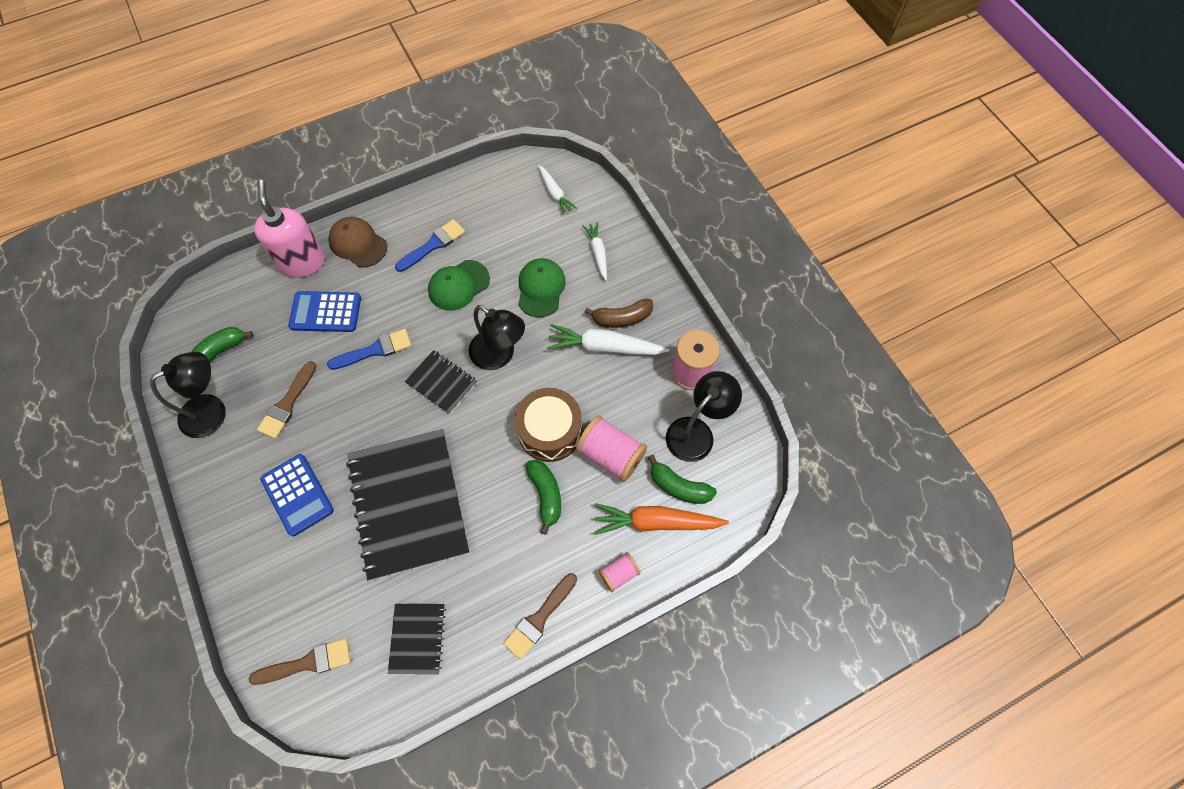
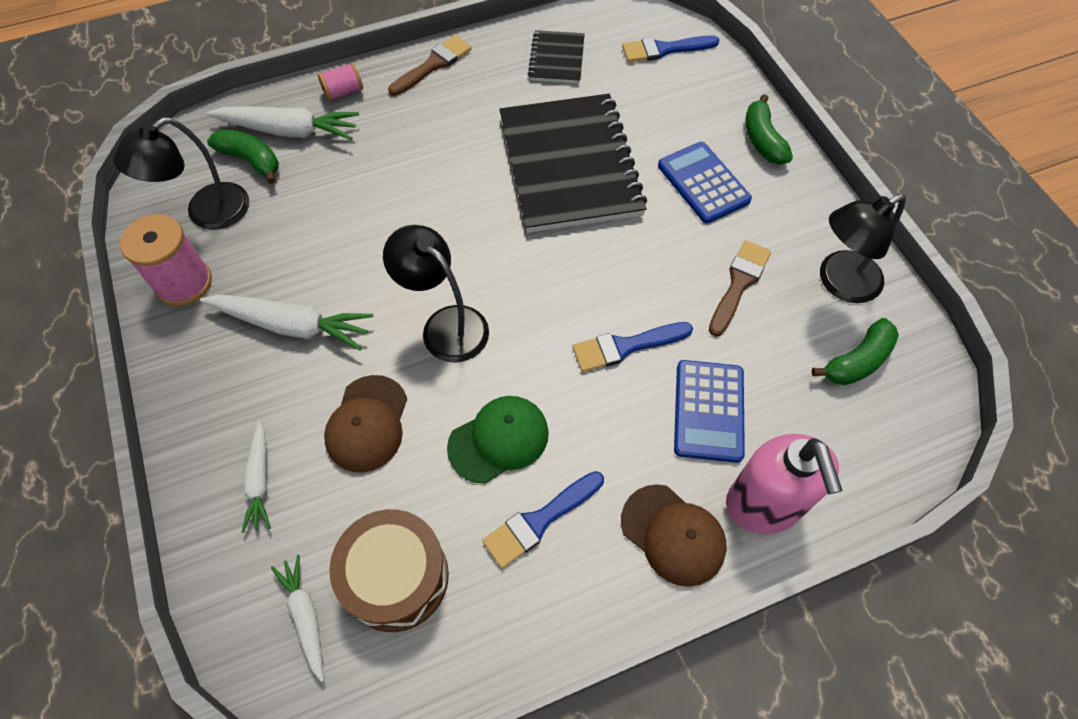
camera: 175 degrees left, 5 degrees down
brown brush [249,638,351,685] -> blue brush [622,35,719,62]
blue calculator [288,291,361,332] -> blue calculator turned 90 degrees clockwise [674,360,745,463]
black notebook [405,350,477,415] -> none
brown drum [515,388,582,462] -> brown drum moved to [329,509,449,632]
green cap [518,258,566,317] -> brown cap [324,375,407,472]
green banana [525,460,561,535] -> green banana moved to [745,94,793,165]
pink spool [576,415,647,482] -> none
brown banana [584,299,653,328] -> none
orange carrot [594,503,729,535] -> white carrot [206,106,359,140]

